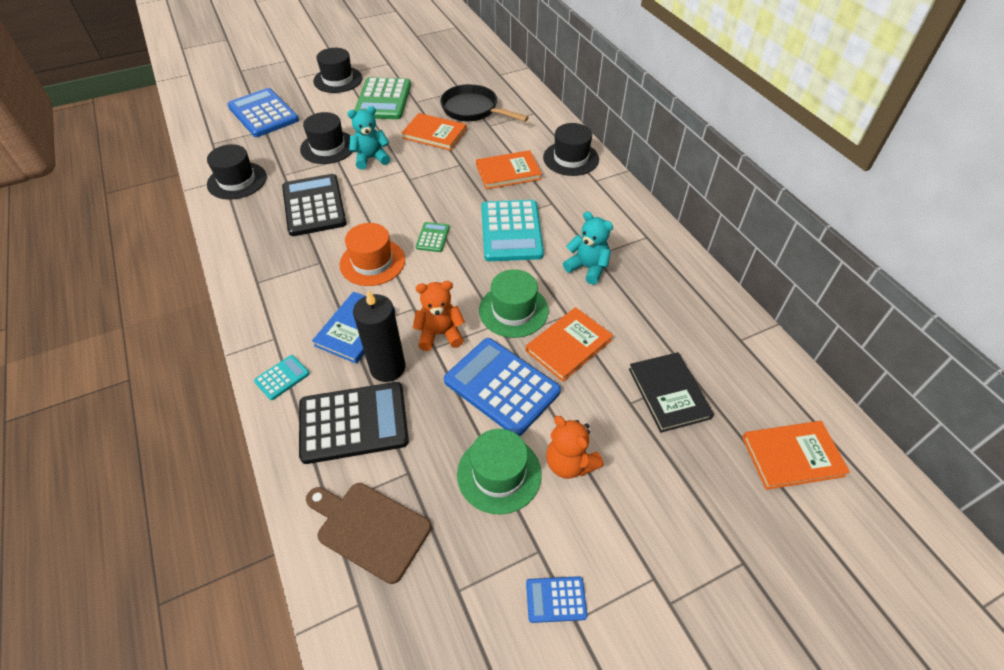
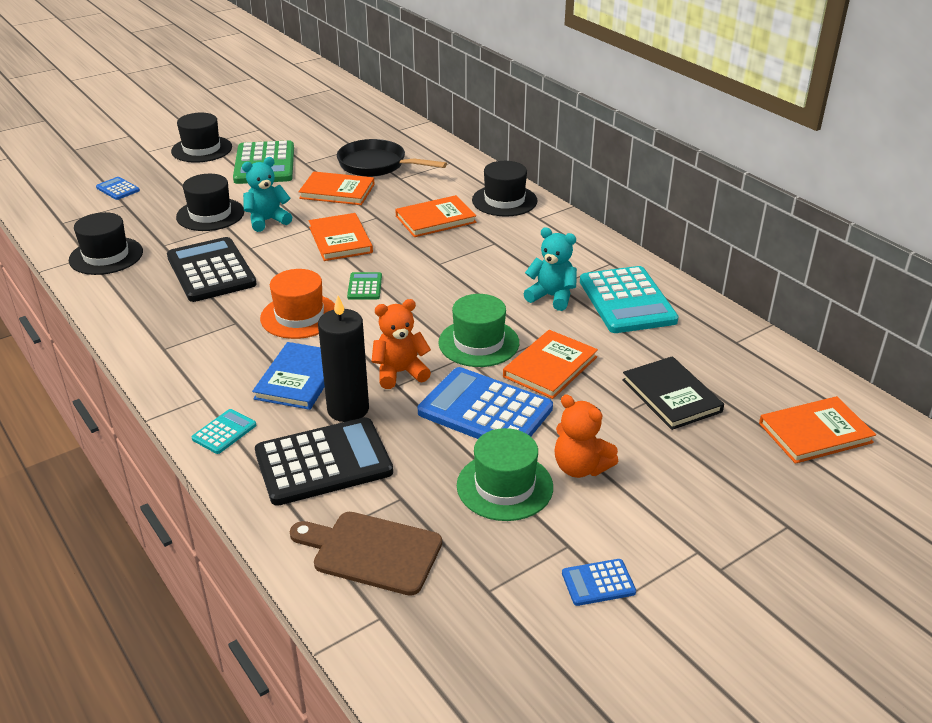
camera: 10 degrees left, 15 degrees down
blue calculator [228,88,299,137] -> blue calculator [96,177,140,200], size x0.46
turquoise calculator [481,200,544,261] -> turquoise calculator moved to [580,266,679,333]
none -> orange book [309,213,373,261]

